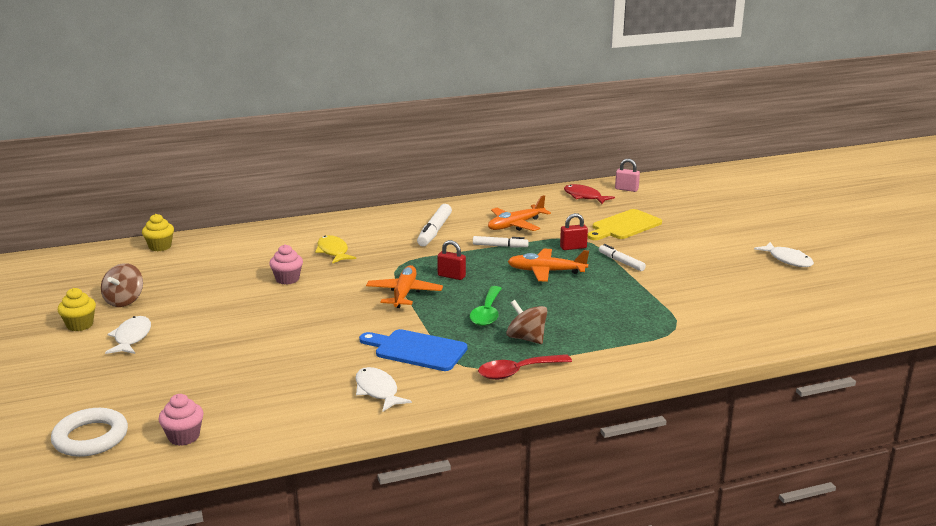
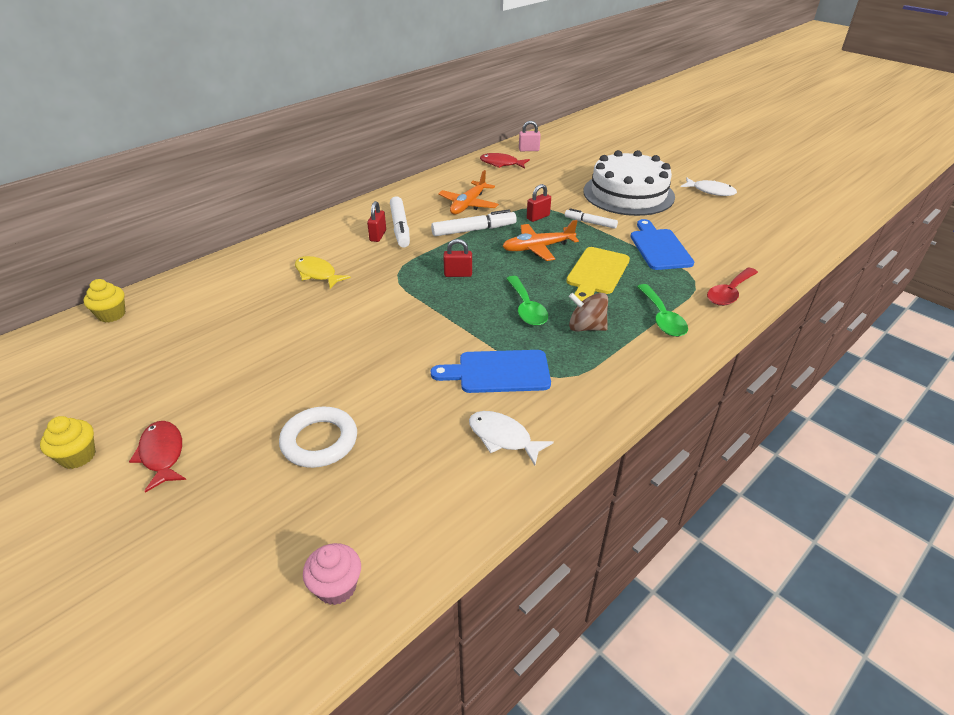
camera: 25 degrees left, 15 degrees up
white ring [51,408,128,457] -> white ring moved to [279,407,357,468]
brown spinning top [101,263,143,307] -> none
white fish [105,316,151,354] -> red fish [129,421,186,493]
pink cupcake [269,244,303,285] -> none
orange plane [366,265,443,308] -> none
white marker [473,236,529,247] -> white marker [431,210,517,236], size x1.58
red spoon [478,354,572,380] -> red spoon moved to [707,267,758,306]
yellow cutting board [587,209,662,240] -> yellow cutting board moved to [566,247,630,301]
none -> red padlock [367,201,386,242]
none -> white cake [583,150,675,216]
none -> blue cutting board [630,219,694,270]
none -> green spoon [637,284,688,337]

